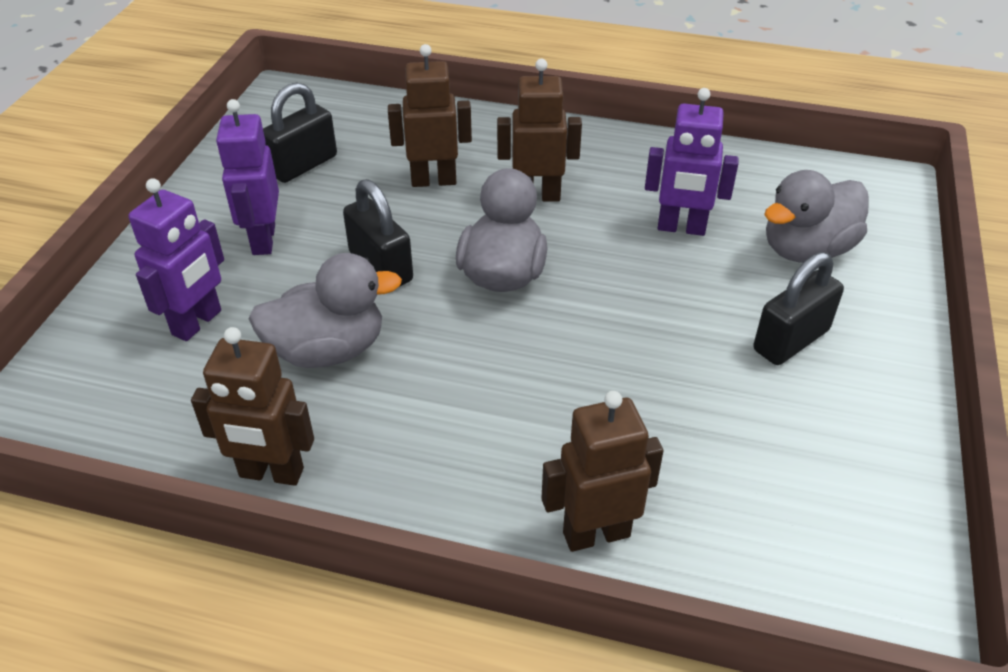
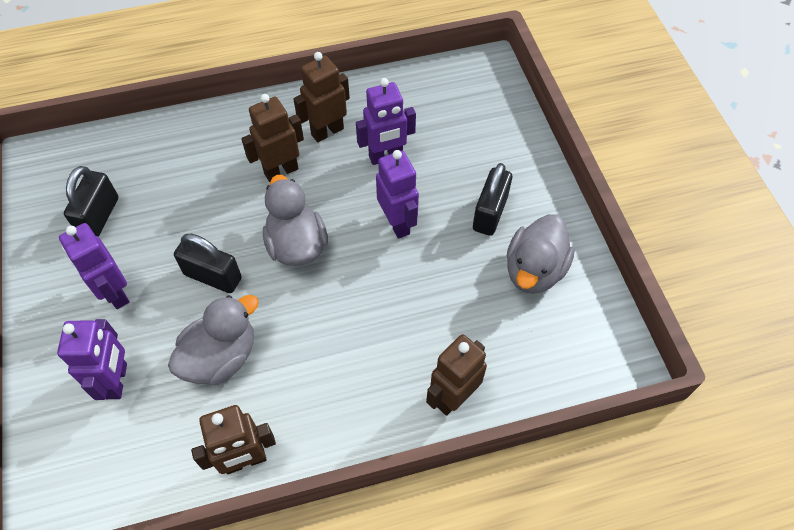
camera: 30 degrees left, 15 degrees up
brown robot [388,44,472,187] -> brown robot moved to [294,52,350,142]
grey duck [764,170,869,263] -> grey duck moved to [507,214,575,294]
none -> purple robot [376,150,419,239]

